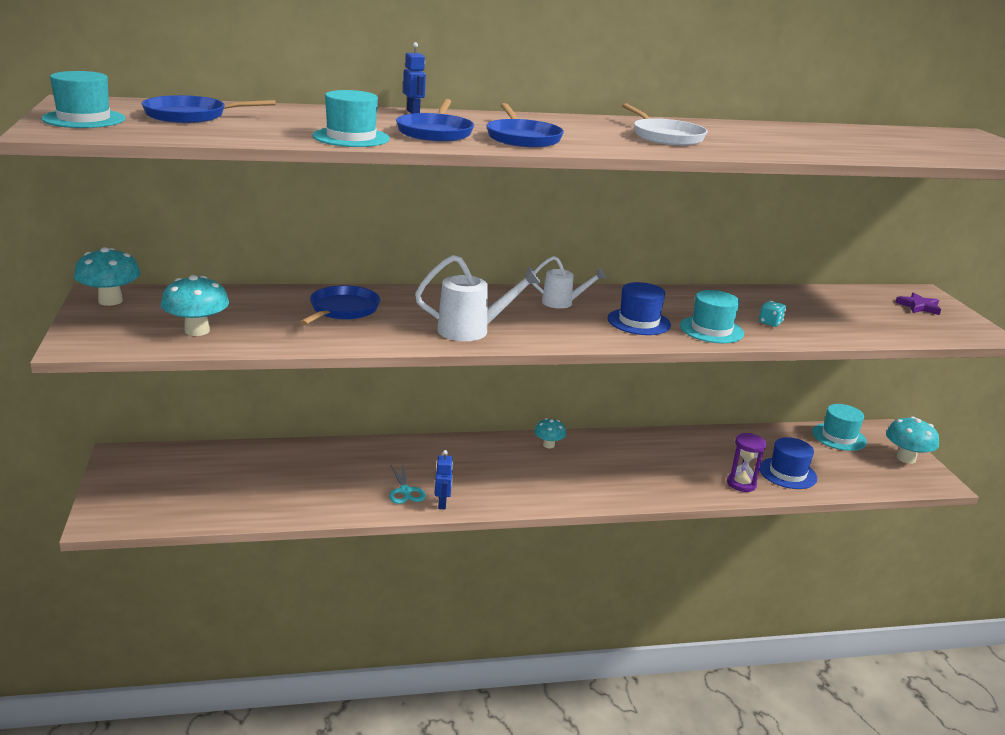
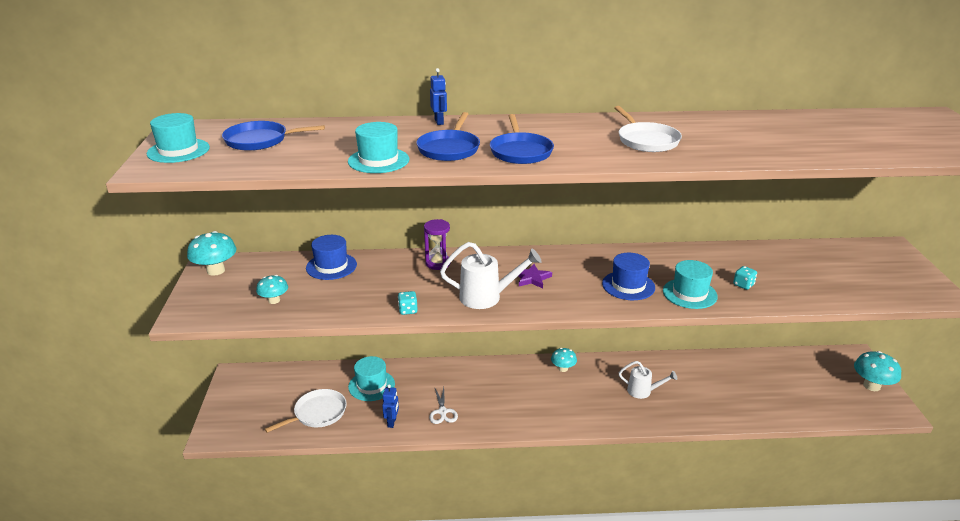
camera: 10 degrees right, 5 degrees up
turquoise mushroom [161,275,229,336] -> turquoise mushroom [256,275,288,304], size x0.62
blue pan [300,285,380,325] -> none
turquoise scissors [389,466,426,504] -> white scissors [429,387,458,424]
blue robot [435,450,453,509] -> blue robot moved to [382,384,399,428]
white watering can [532,256,606,309] -> white watering can moved to [619,361,677,399]
purple hourglass [727,433,766,492] -> purple hourglass moved to [424,219,451,270]
blue hat [759,437,817,489] -> blue hat moved to [306,235,357,280]
turquoise hat [812,404,867,451] -> turquoise hat moved to [348,356,395,401]
purple star [895,292,941,315] -> purple star moved to [518,264,552,288]
none -> white pan [265,389,347,433]
none -> turquoise dice [398,291,418,315]

